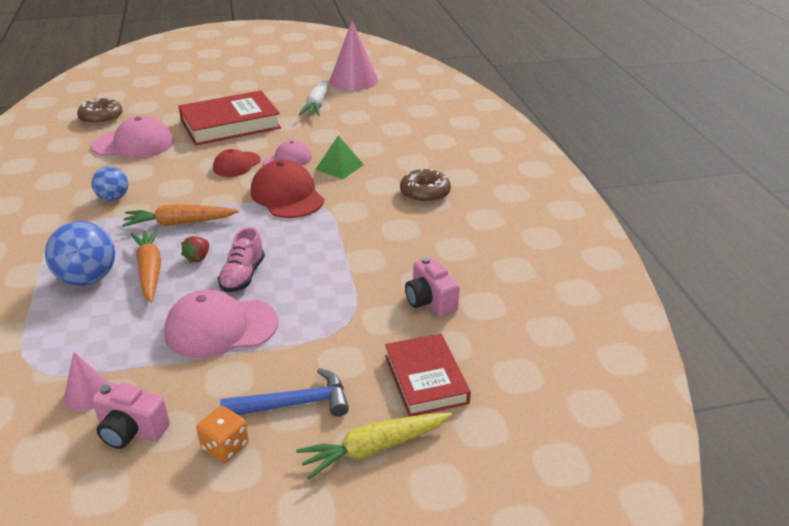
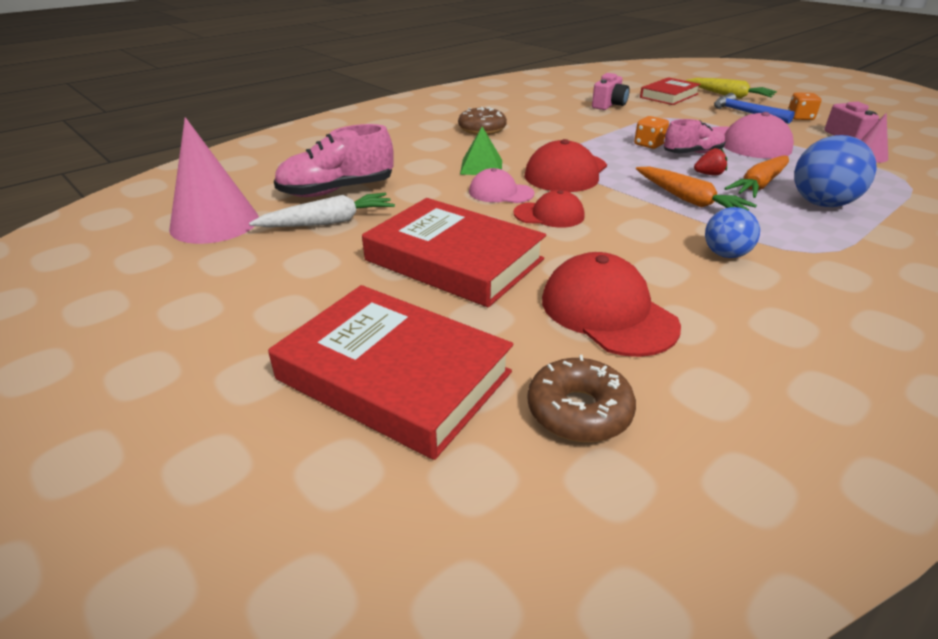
camera: 120 degrees left, 0 degrees up
pink cap [92,116,174,158] -> red cap [542,252,681,357]
none -> red book [268,285,513,460]
none -> pink shoe [274,124,394,197]
none -> orange dice [634,116,669,149]

